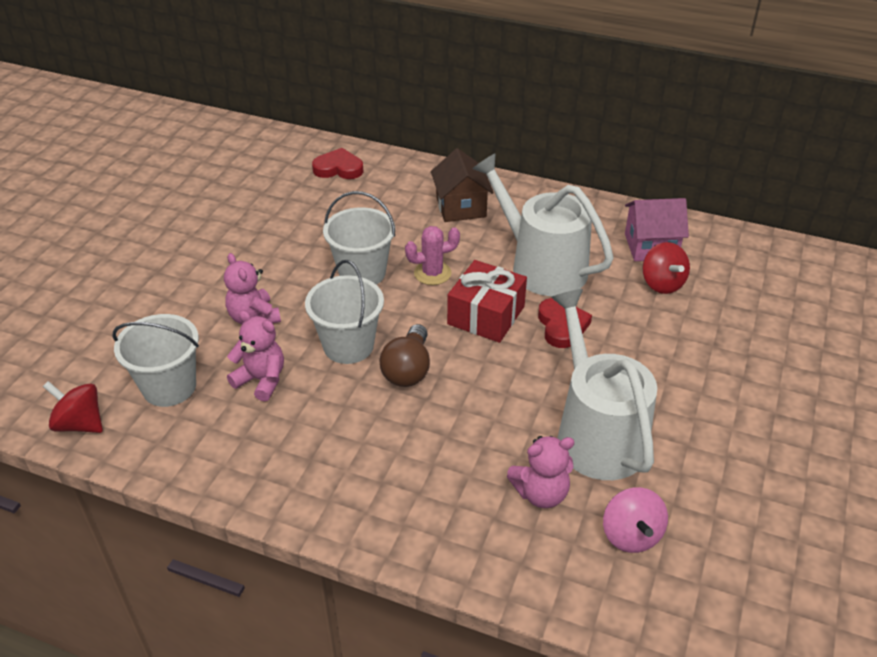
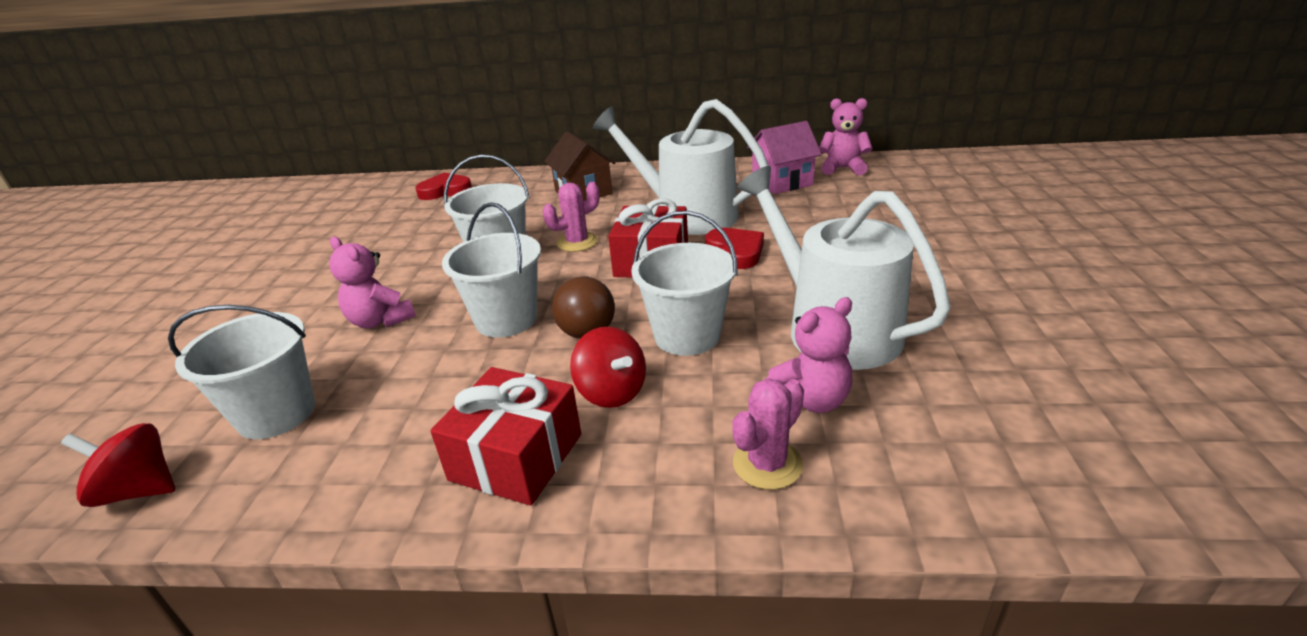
camera: 15 degrees left, 10 degrees down
pink teddy bear [227,310,284,401] -> pink teddy bear moved to [819,98,872,175]
pink spinning top [603,487,668,553] -> none
red spinning top [642,242,690,294] -> red spinning top moved to [570,327,646,408]
none -> red gift [430,367,581,506]
none -> white bucket [631,211,738,356]
none -> pink cactus [732,378,804,490]

